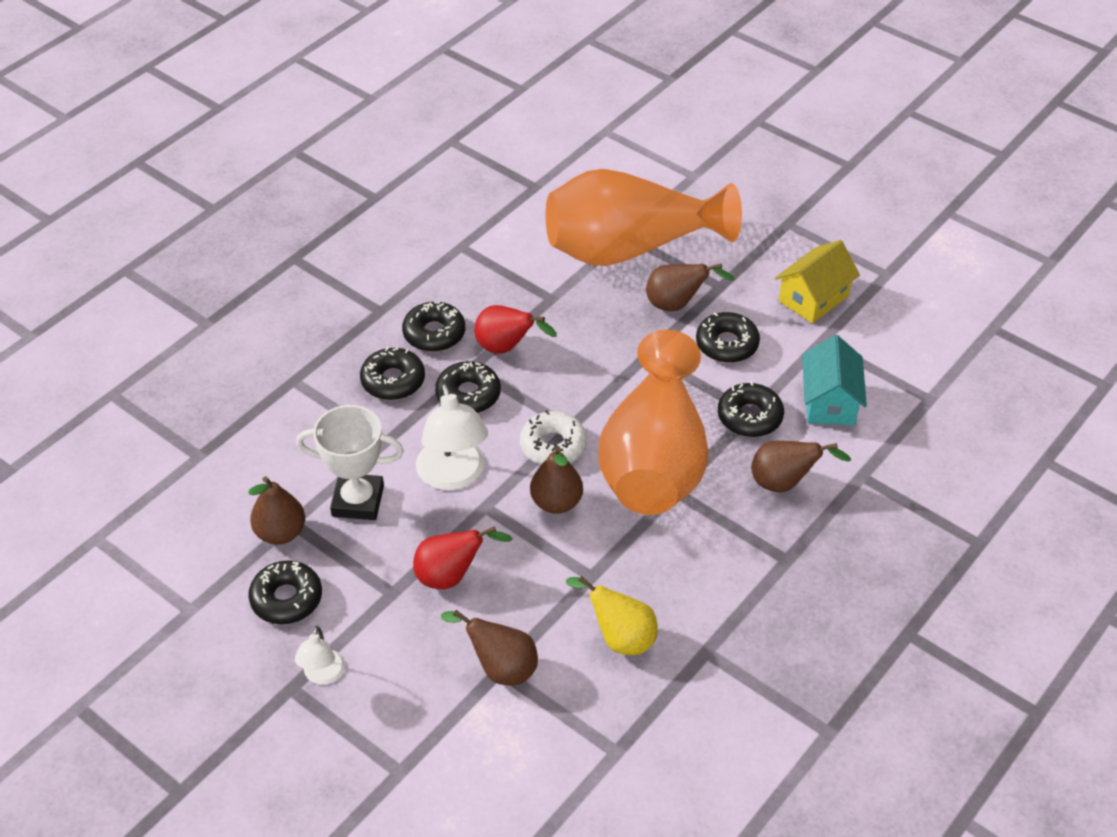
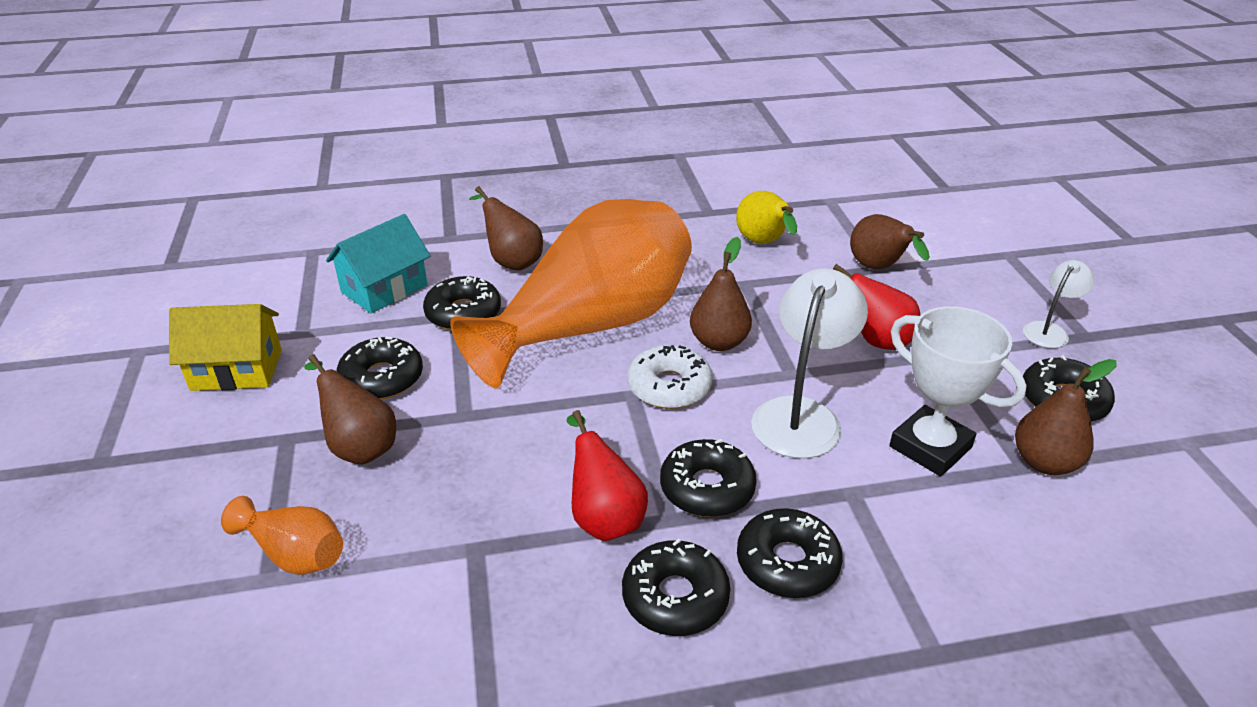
camera: 140 degrees left, 10 degrees down
orange vase [546,169,742,266] -> orange vase [221,496,343,575], size x0.40

